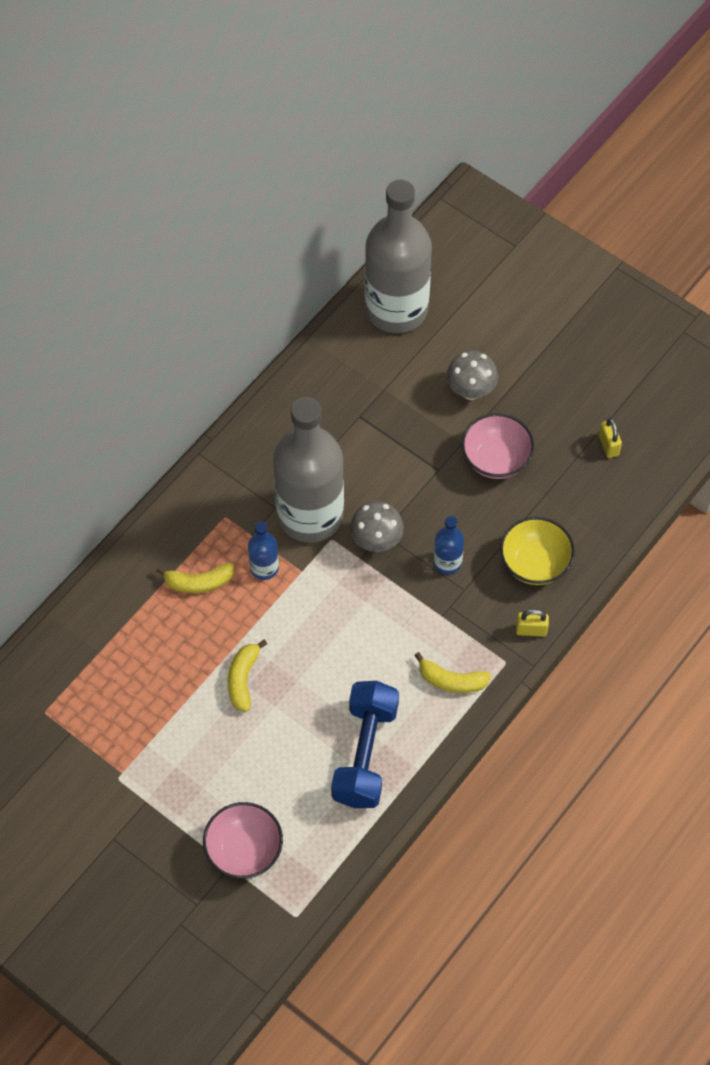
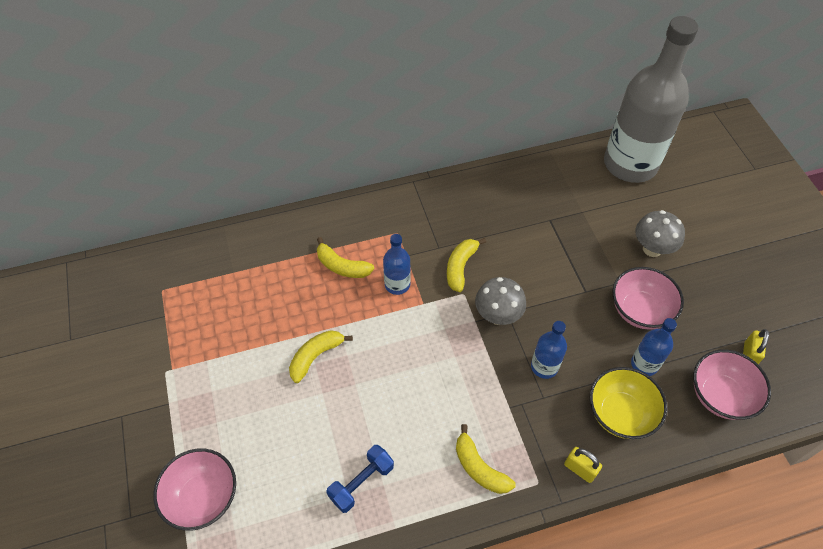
camera: 35 degrees right, 5 degrees down
grey bottle [273,397,344,543] -> yellow banana [447,238,486,292]
blue dumbbell [331,681,399,808] -> blue dumbbell [326,445,394,513], size x0.56
none -> blue bottle [631,318,677,376]
none -> pink bowl [693,350,771,420]

